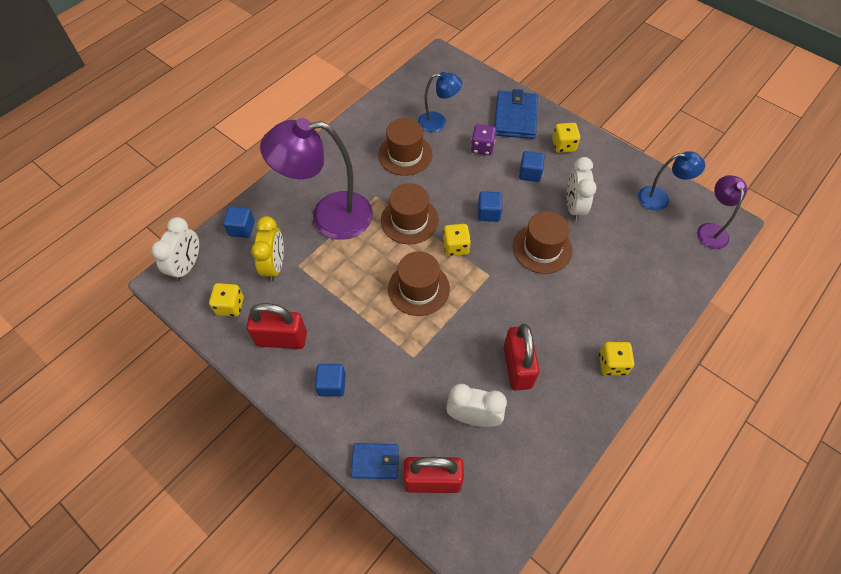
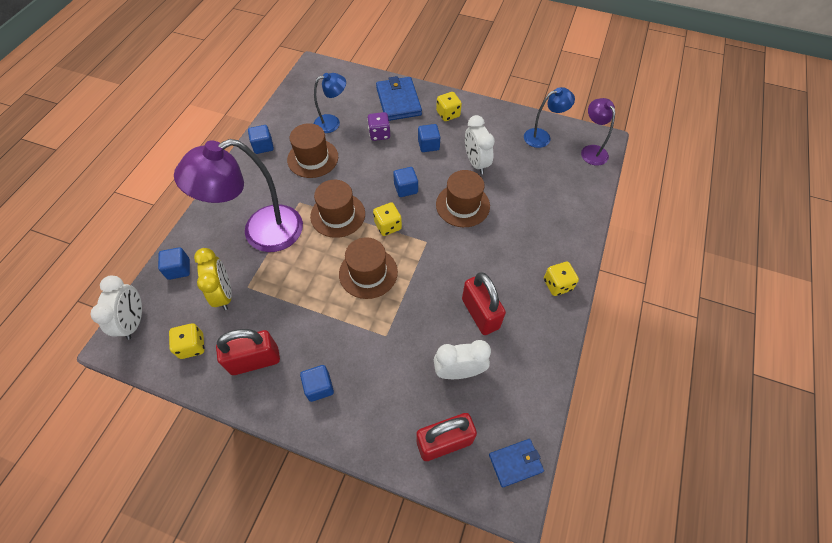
camera: 20 degrees left, 0 degrees up
blue wallet [351,443,399,479] -> blue wallet moved to [489,439,544,488]
none -> blue cube [248,125,274,154]

